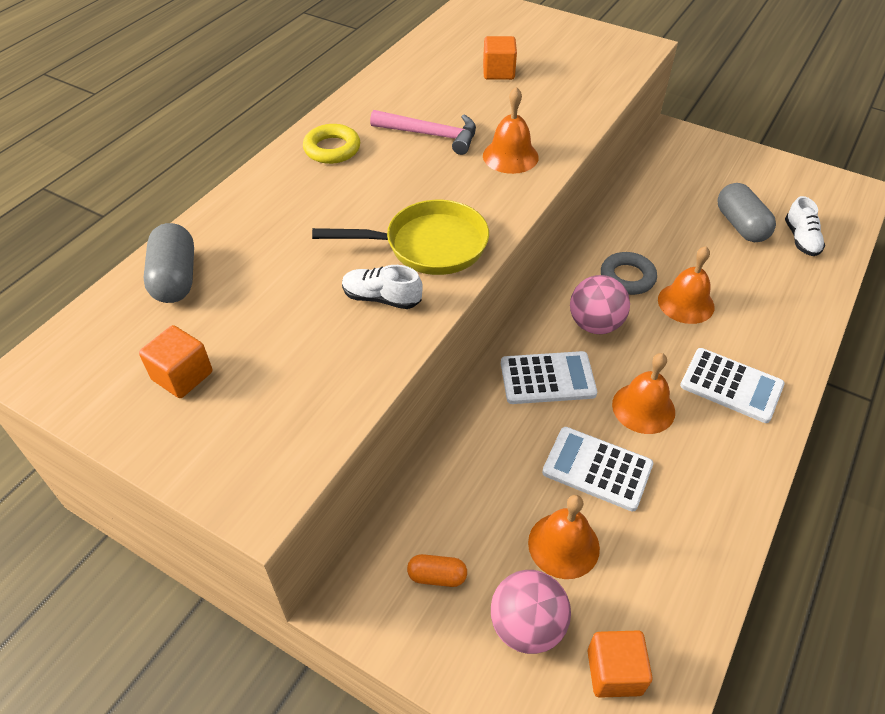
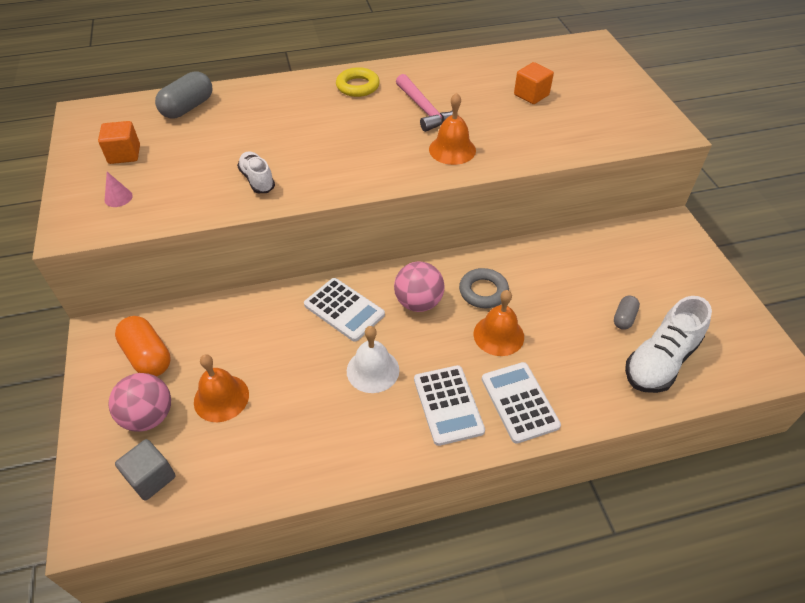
camera: 45 degrees right, 0 degrees up
yellow pan [312,200,489,275] -> none
orange capsule [407,554,467,587] -> orange capsule [115,316,171,376], size x1.76
white calculator [542,427,653,512] -> white calculator moved to [481,362,561,444]
orange cube [587,630,652,698] -> grey cube [115,439,176,501]
orange bell [612,353,675,434] -> white bell [347,326,399,393]
grey capsule [718,183,776,242] -> grey capsule [614,296,640,330], size x0.57
white shoe [785,196,825,256] -> white shoe [625,296,712,393], size x1.71
none -> pink cone [105,172,133,207]

